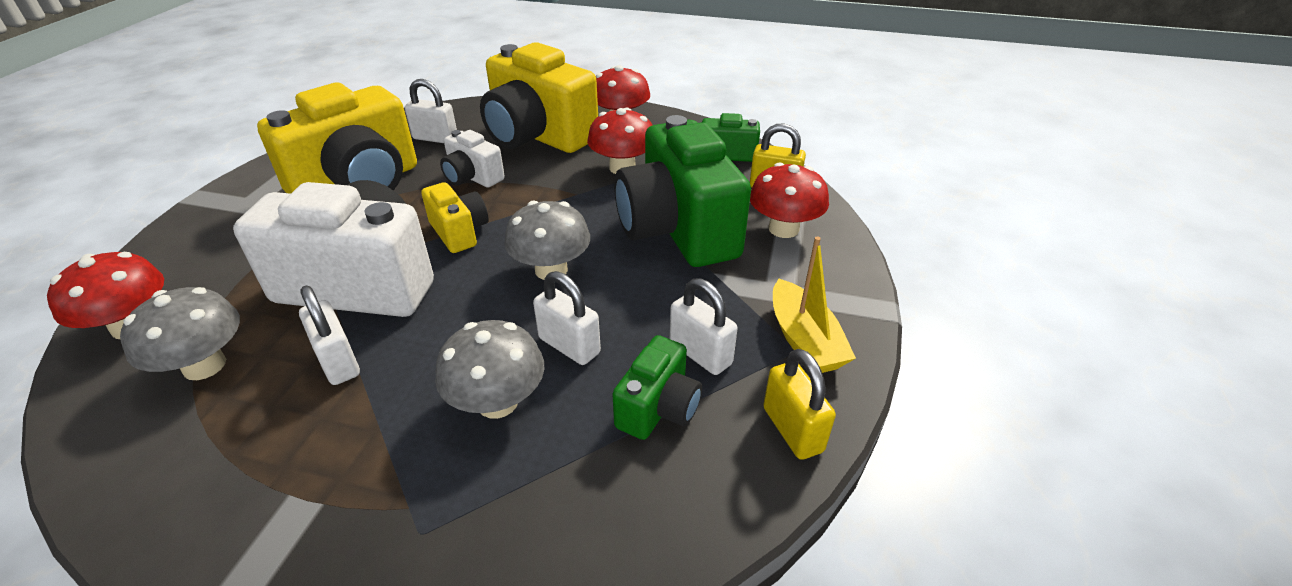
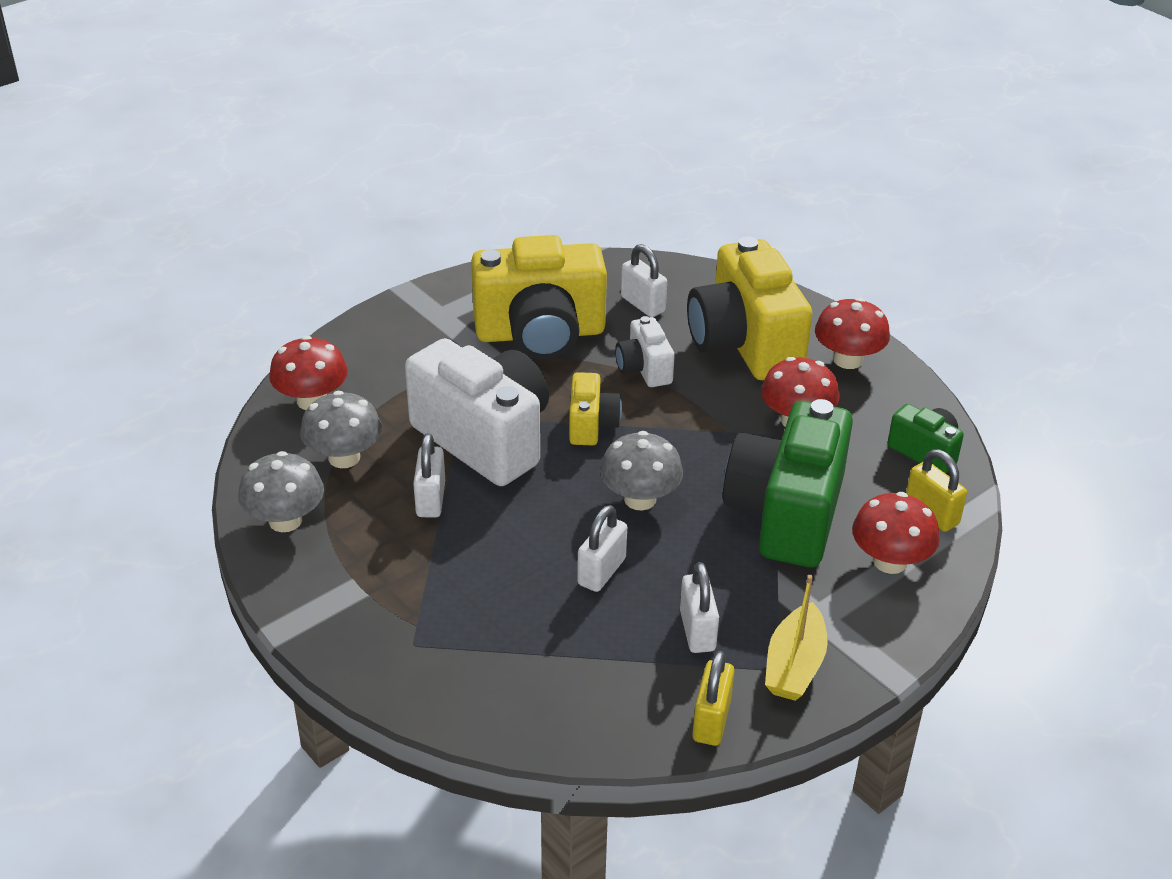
camera: 35 degrees right, 0 degrees up
grey mushroom [435,320,544,419] -> grey mushroom moved to [238,451,324,532]
white padlock [533,271,601,365] -> white padlock turned 45 degrees clockwise [577,505,627,592]
green camera [613,335,702,440] -> none

